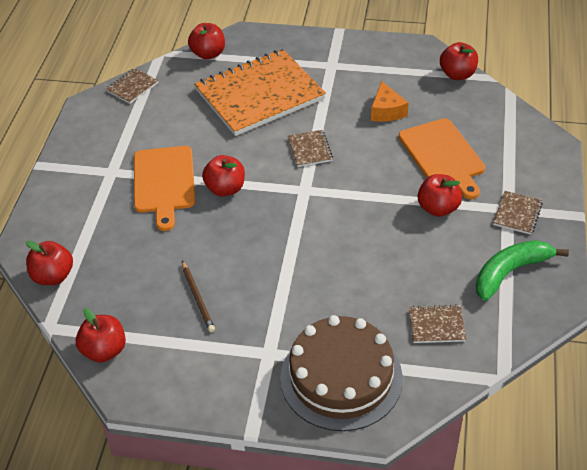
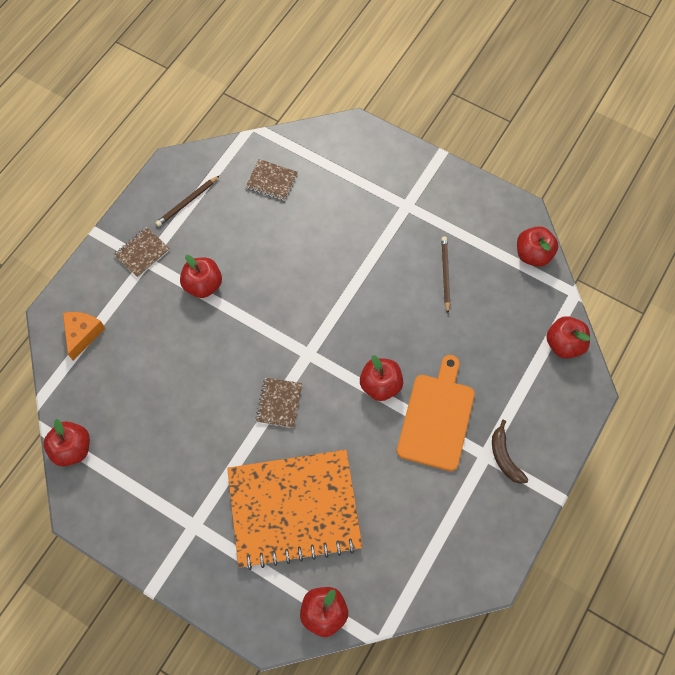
camera: 160 degrees left, 20 degrees up
brown notebook [106,68,158,104] -> none
brown cake [280,315,403,431] -> none
orange cheese [371,81,409,122] -> orange cheese moved to [63,312,105,361]
orange cutting board [399,118,485,199] -> none
green banana [476,240,569,301] -> brown pencil [156,175,220,227]
none -> brown banana [492,420,528,484]

